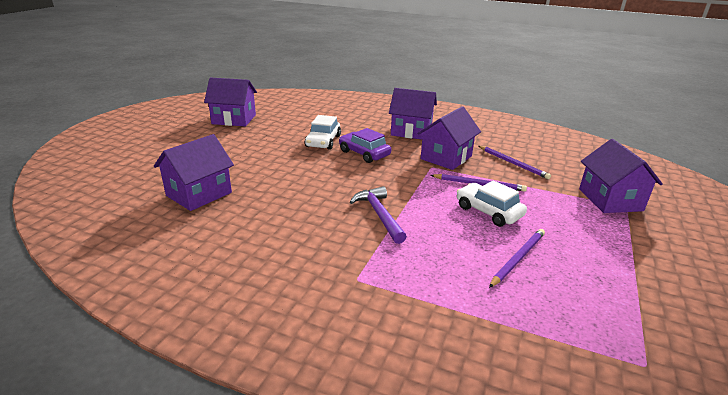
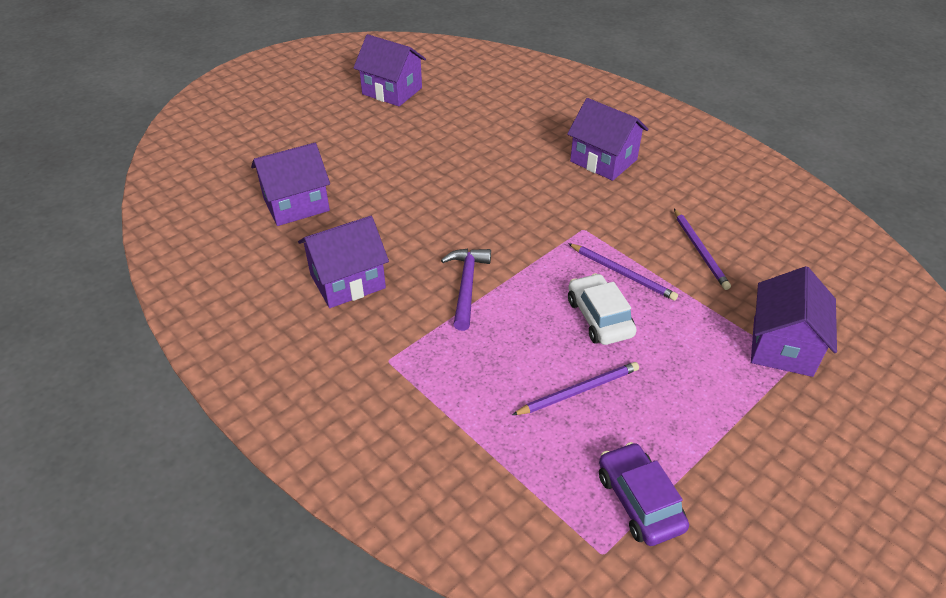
camera: 25 degrees right, 15 degrees up
white car [305,115,341,150] -> none
purple car [339,128,391,163] -> purple car moved to [599,442,689,546]
purple house [417,106,481,170] -> purple house moved to [298,216,389,308]

